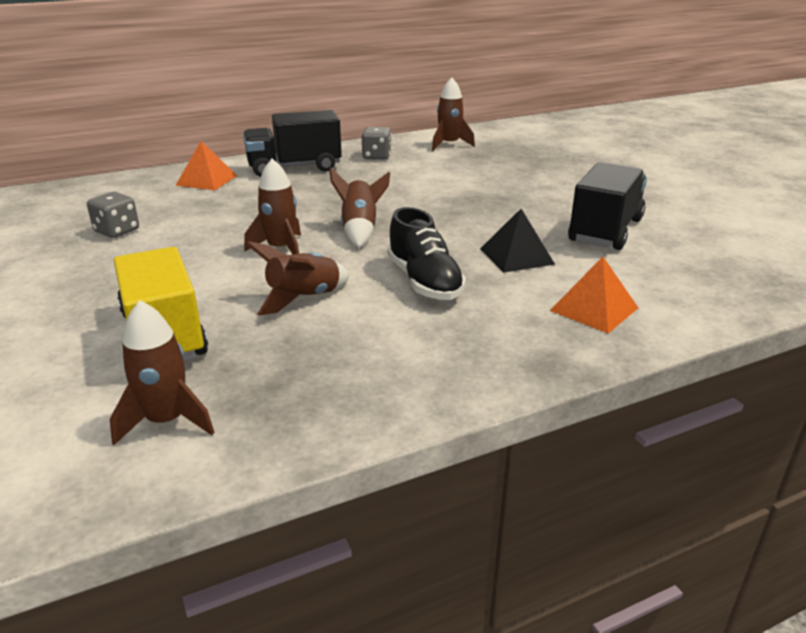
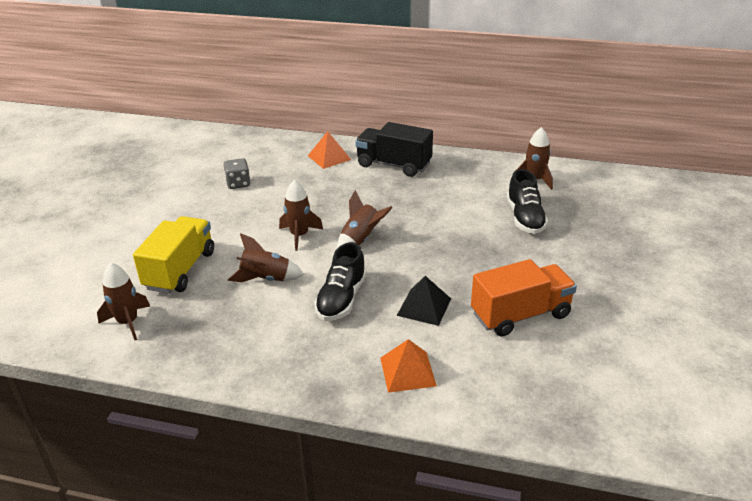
camera: 40 degrees right, 5 degrees up
grey dice [362,127,392,160] -> none
black truck [568,162,647,250] -> orange truck [471,259,577,337]
none -> black shoe [507,169,548,234]

